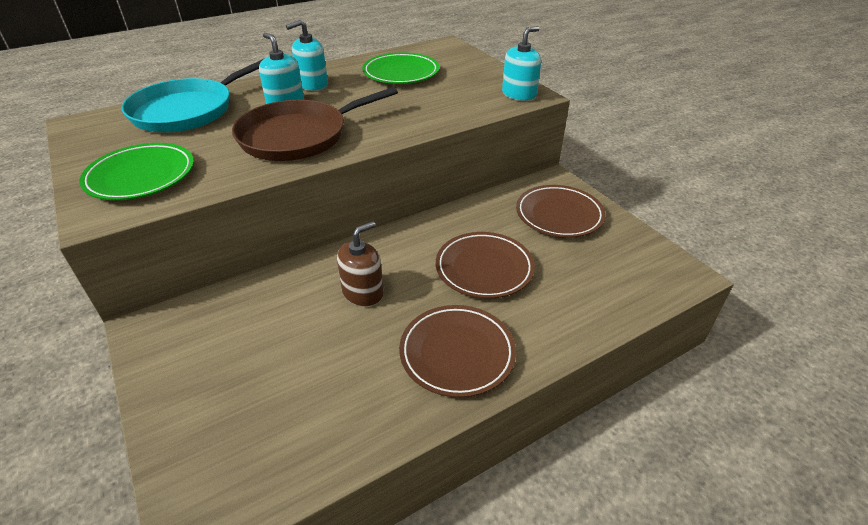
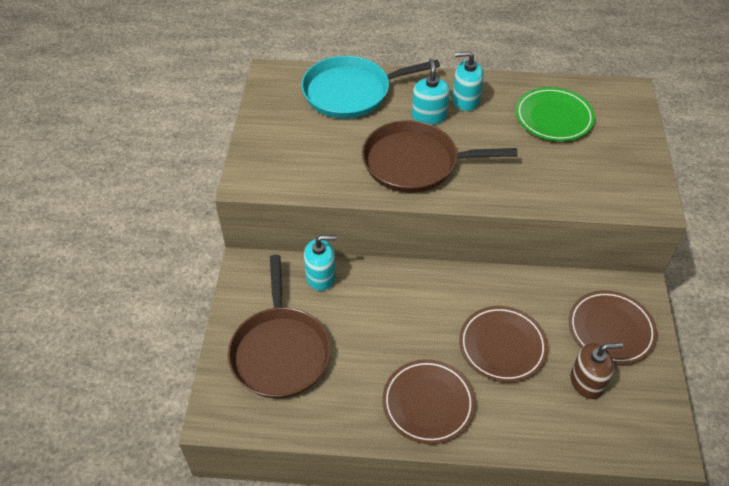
camera: 35 degrees right, 10 degrees up
green plate [79,143,194,200] -> none
brown soap dispenser [337,221,383,307] -> brown soap dispenser moved to [570,343,623,399]
turquoise soap dispenser [502,26,541,101] -> turquoise soap dispenser moved to [304,235,336,291]
none -> brown pan [228,255,331,398]

